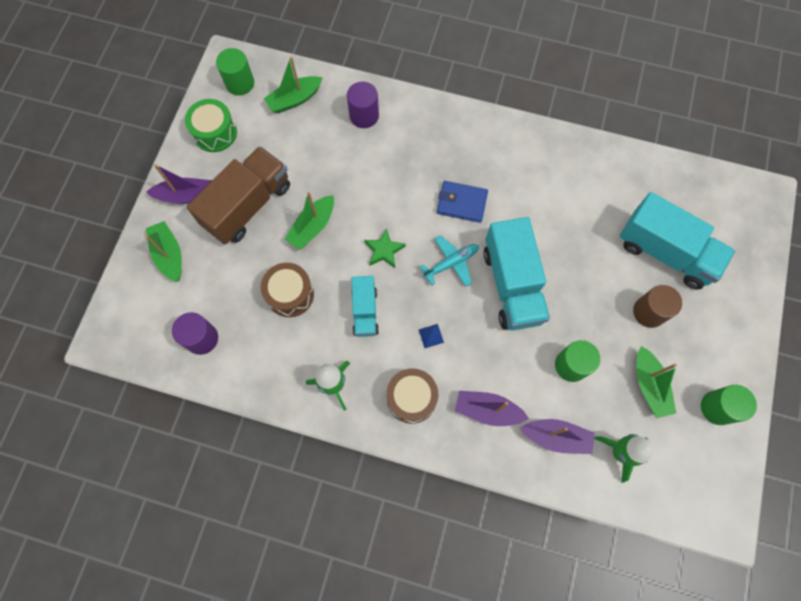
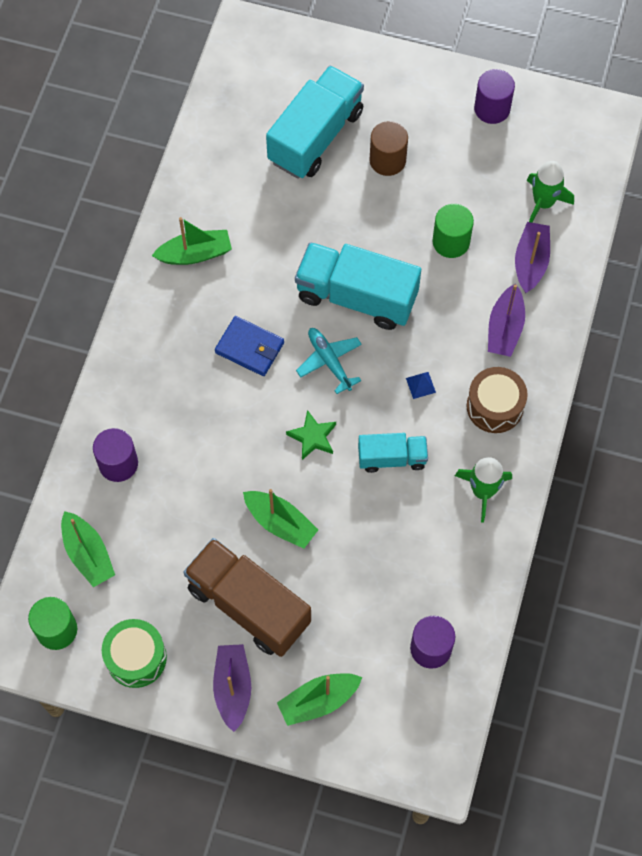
camera: 90 degrees left, 5 degrees down
brown drum [261,263,314,317] -> none
blue wallet [437,181,488,223] -> blue wallet turned 75 degrees counterclockwise [215,316,284,376]
turquoise truck [484,217,550,331] -> turquoise truck turned 150 degrees counterclockwise [295,242,421,330]
green boat [636,346,677,418] -> green boat moved to [152,217,232,265]
green cylinder [701,385,757,425] -> purple cylinder [474,69,515,124]

